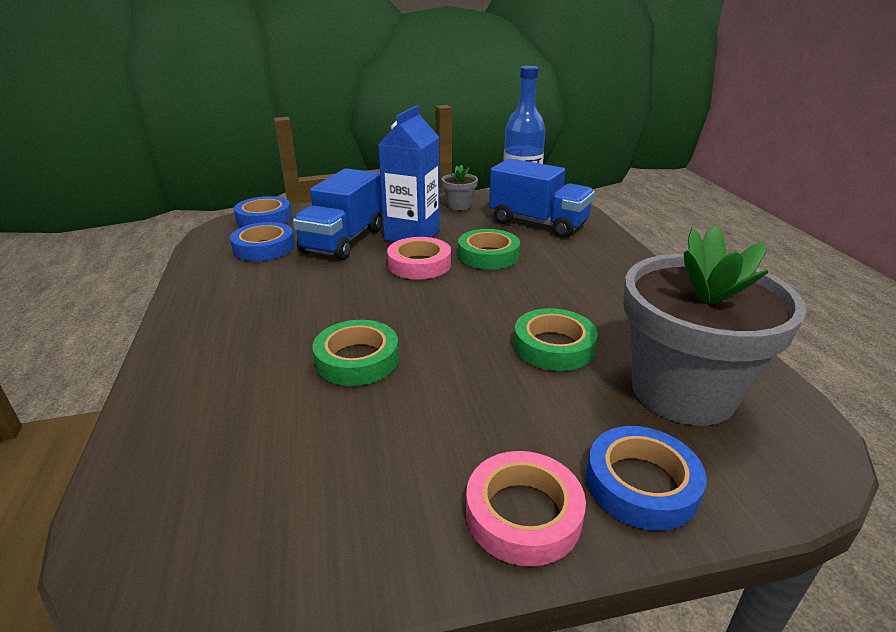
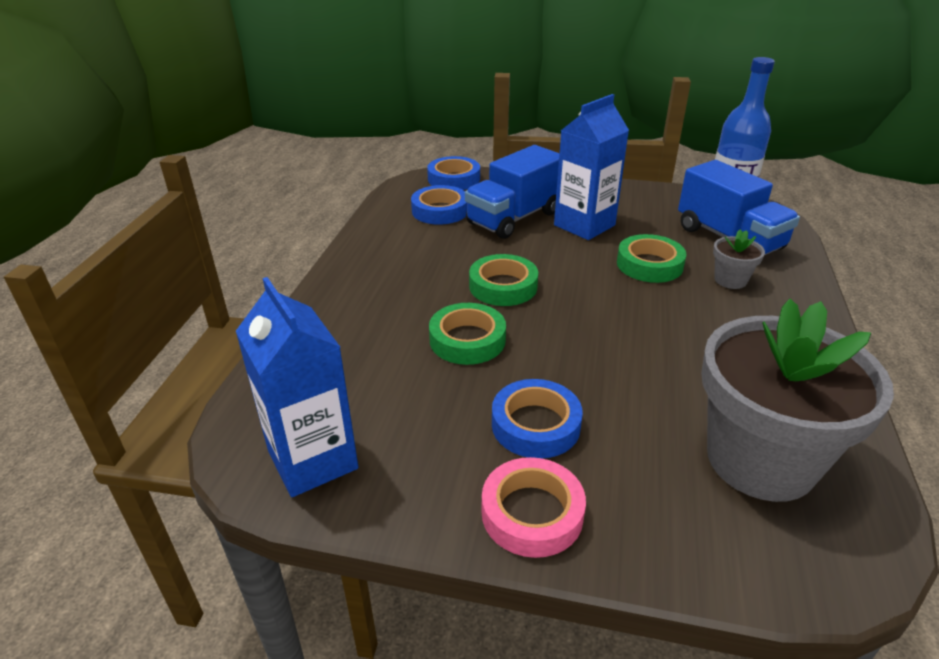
camera: 25 degrees right, 5 degrees up
pink tape [387,237,451,280] -> none
grey flower pot [442,165,478,210] -> grey flower pot moved to [713,229,765,289]
green tape [514,308,598,371] -> green tape moved to [469,254,538,306]
blue tape [586,426,707,531] -> blue tape moved to [492,379,583,458]
none -> blue carton [236,277,359,497]

